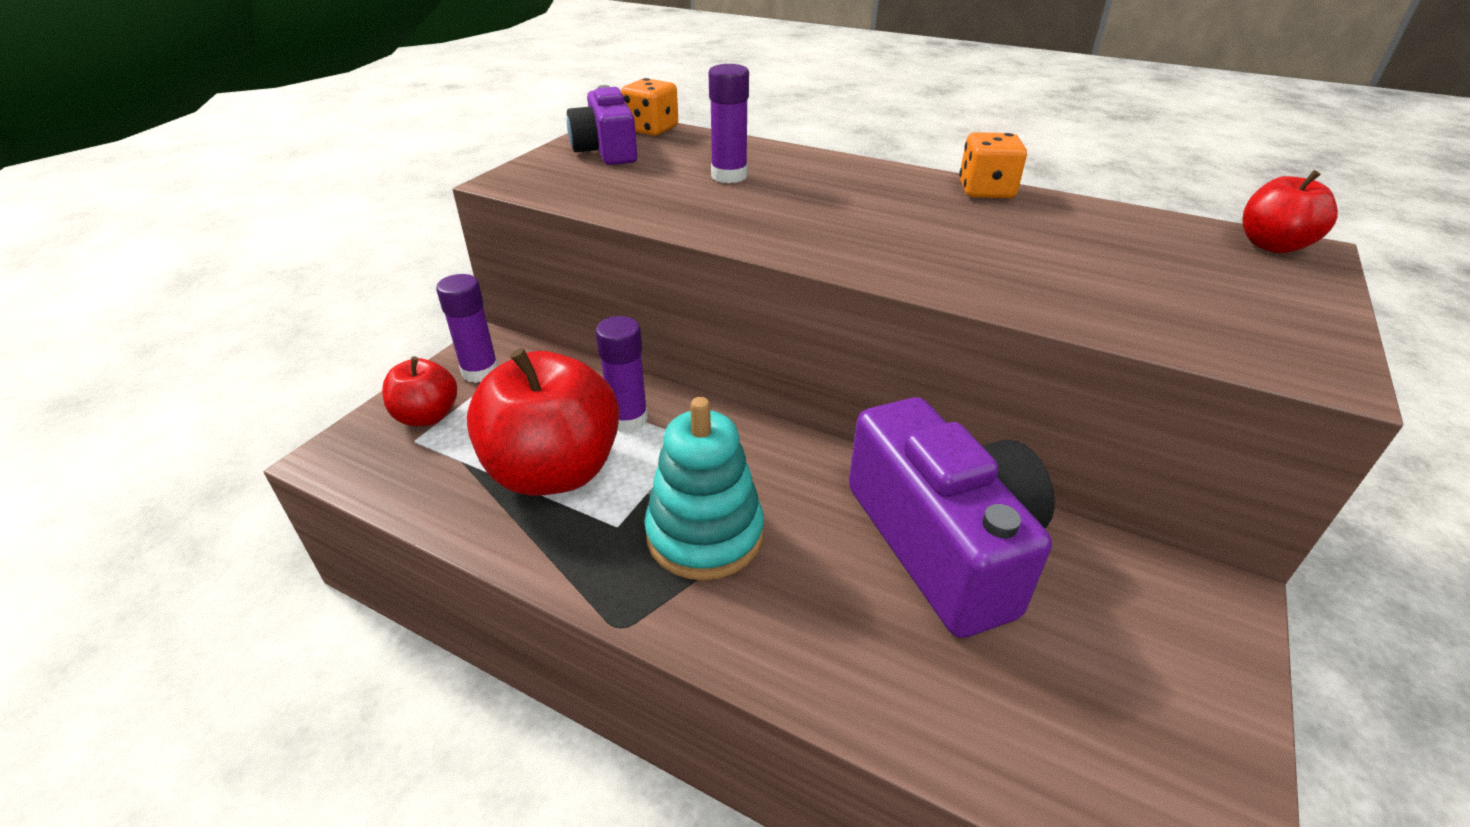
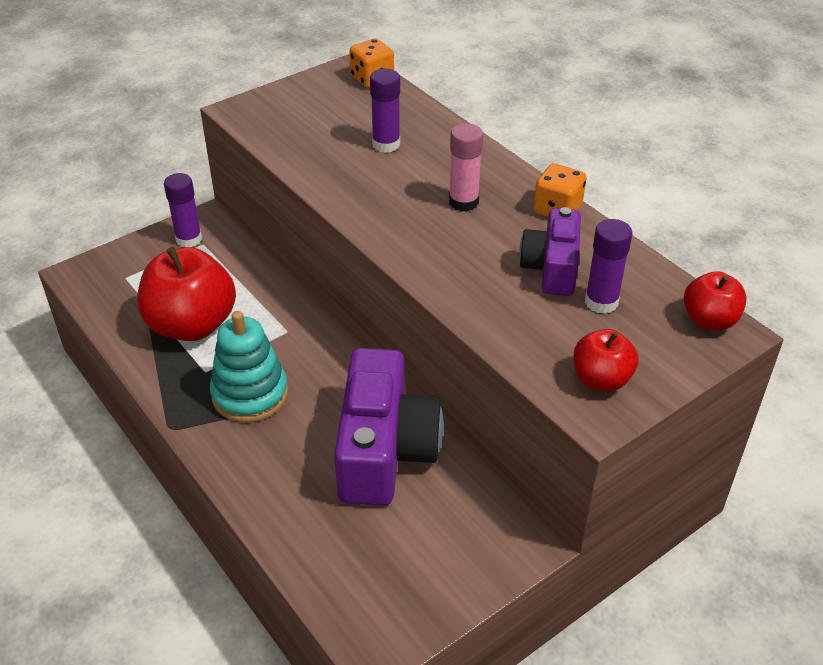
camera: 25 degrees right, 5 degrees up
red apple [382,356,457,426] -> red apple moved to [574,329,638,392]
purple camera [567,85,637,165] -> purple camera moved to [519,207,581,296]
purple glue stick [595,316,648,432] -> purple glue stick moved to [585,219,632,314]
none -> pink glue stick [449,123,483,212]

